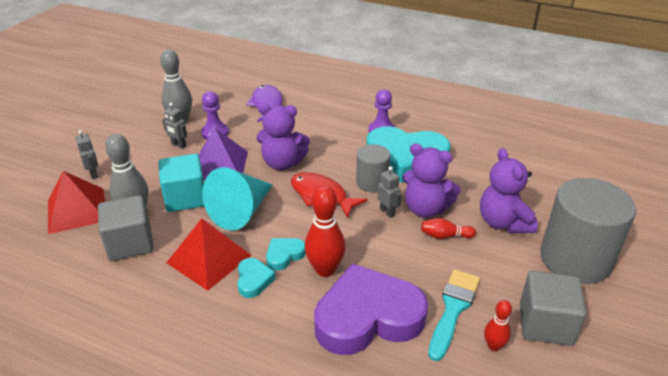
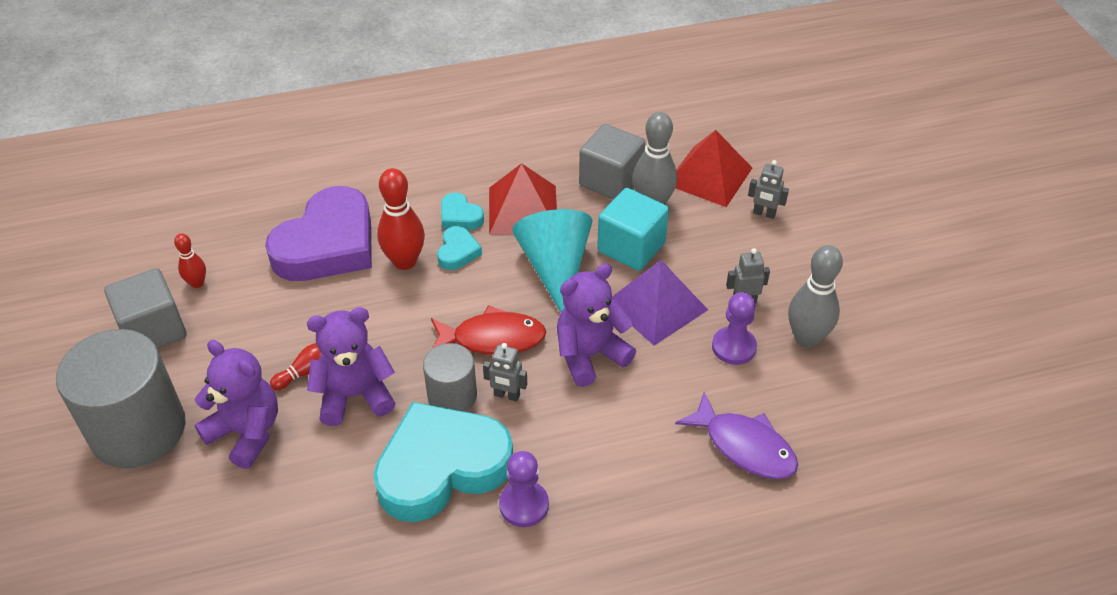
camera: 140 degrees right, 10 degrees up
grey robot [377,166,402,218] -> grey robot moved to [483,343,527,402]
turquoise brush [428,269,480,361] -> none

